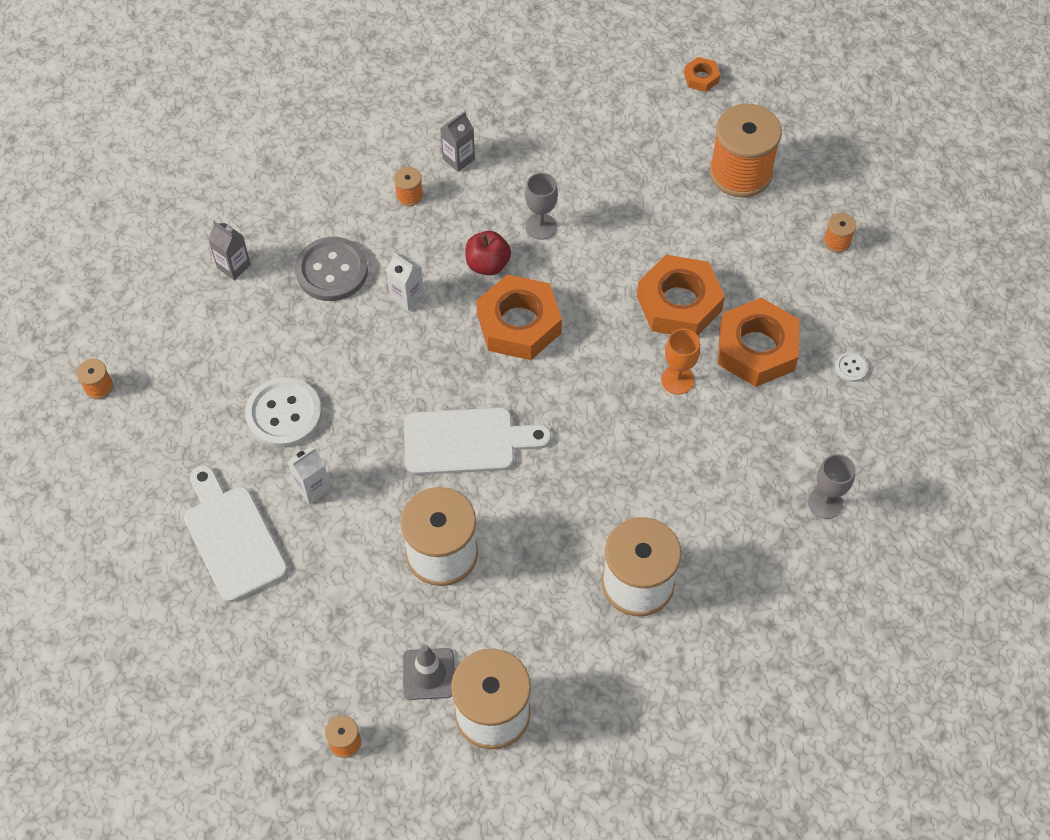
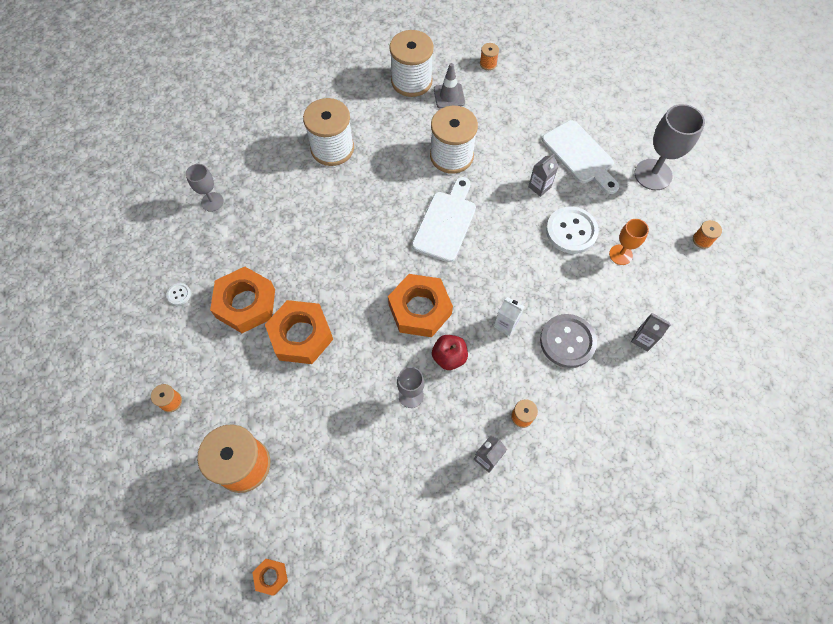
camera: 175 degrees right, 5 degrees up
white carton [288,447,331,504] -> grey carton [528,154,559,197]
white cutting board [404,408,551,475] -> white cutting board turned 120 degrees clockwise [412,177,476,262]
orange goblet [661,329,700,395] -> orange goblet moved to [609,219,649,265]
none -> grey goblet [635,104,705,190]

